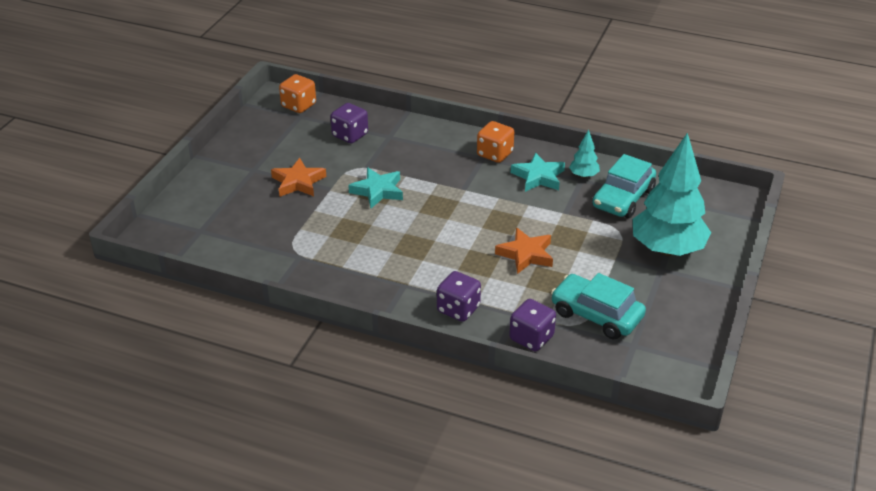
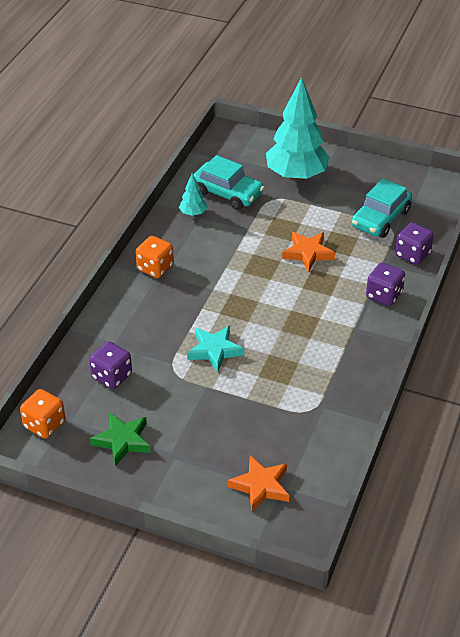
camera: 90 degrees left, 5 degrees up
orange star [271,158,326,197] -> orange star moved to [228,455,289,512]
turquoise star [511,152,565,192] -> none
none -> green star [90,413,151,466]

